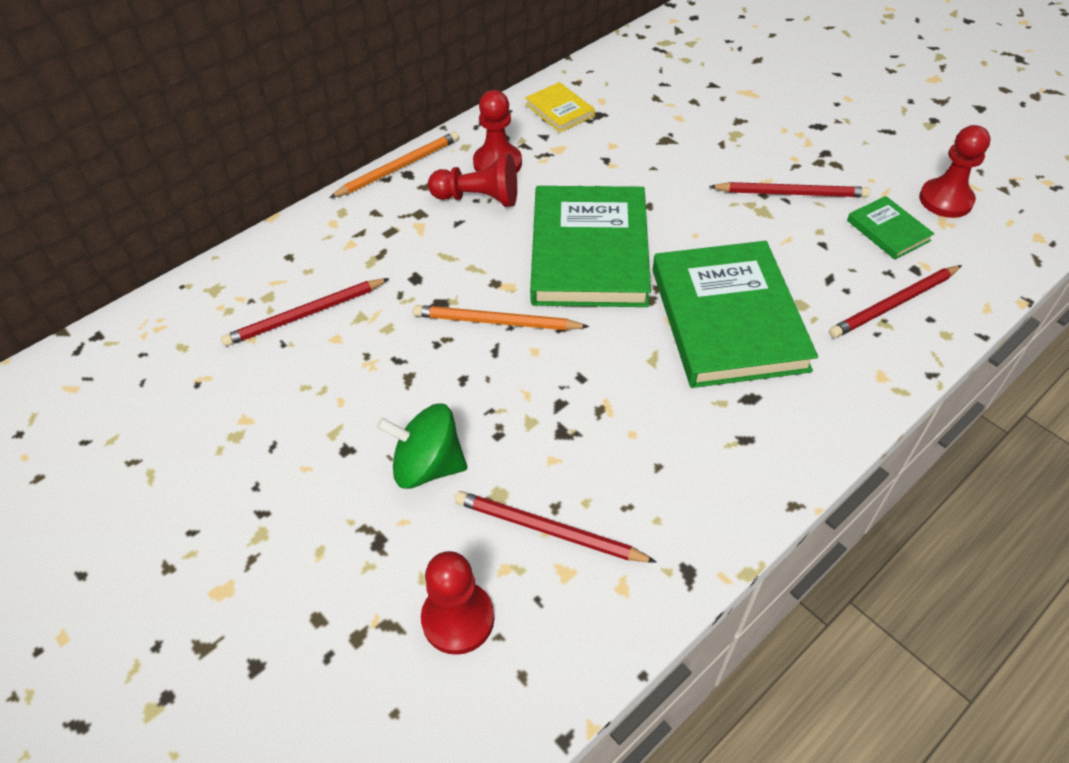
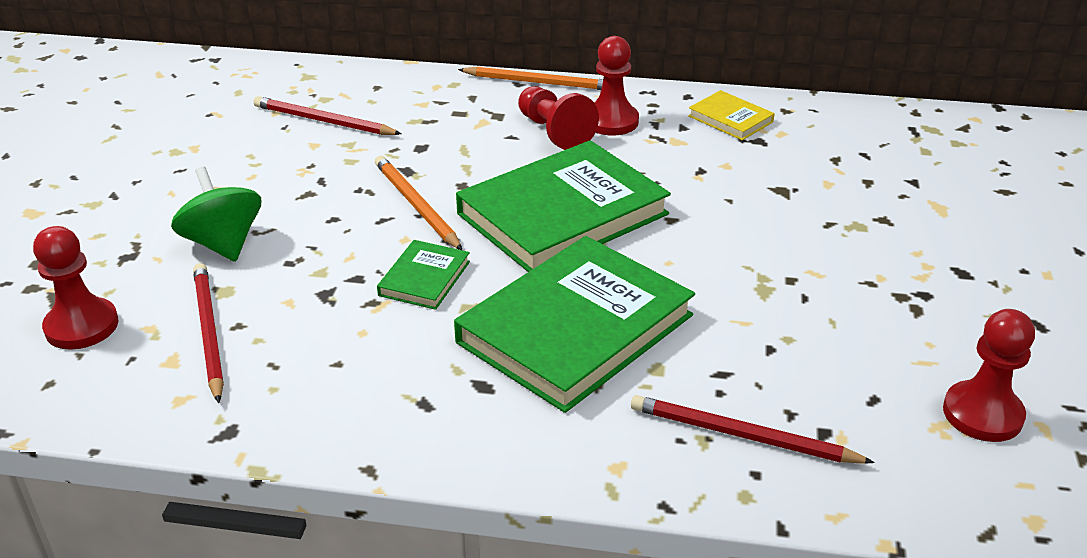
camera: 50 degrees right, 15 degrees down
yellow book [525,82,595,132] -> yellow book turned 60 degrees counterclockwise [688,90,775,140]
red pencil [709,182,870,197] -> none
green book [847,196,935,260] -> green book moved to [377,240,470,310]

